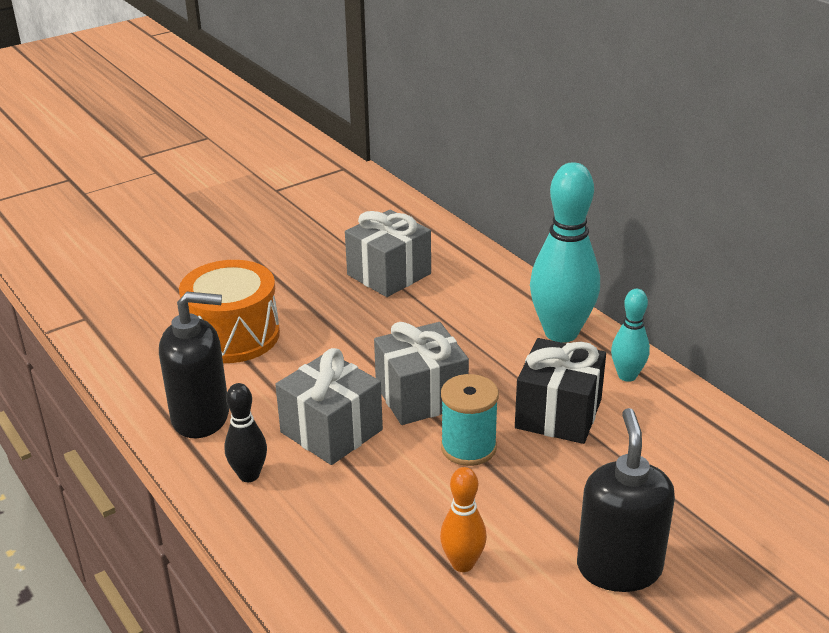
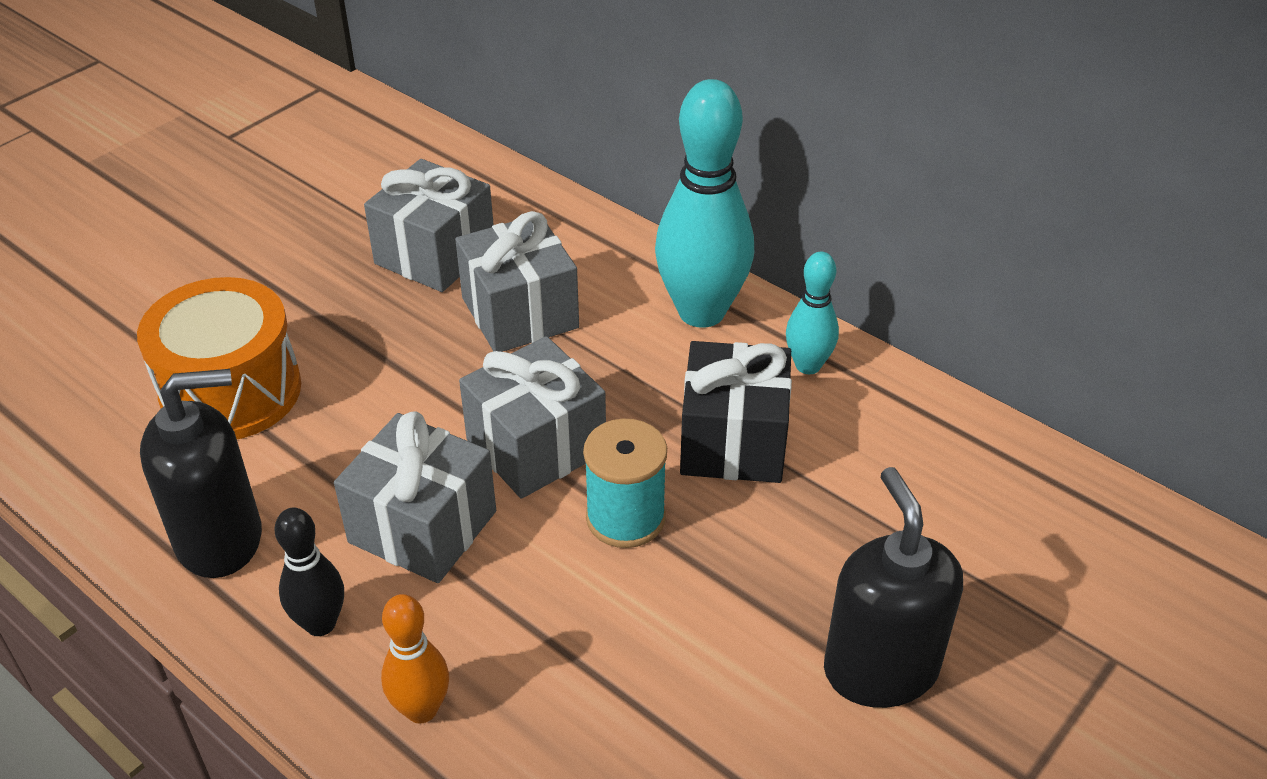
camera: 15 degrees left, 10 degrees up
orange bowling pin [440,467,487,572] -> orange bowling pin moved to [381,594,449,723]
none -> grey gift [455,211,579,352]

